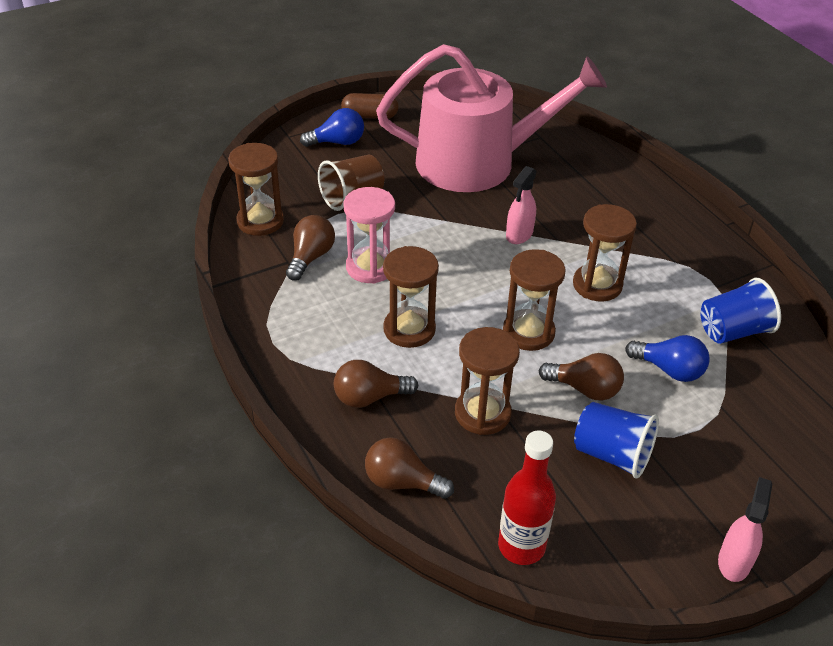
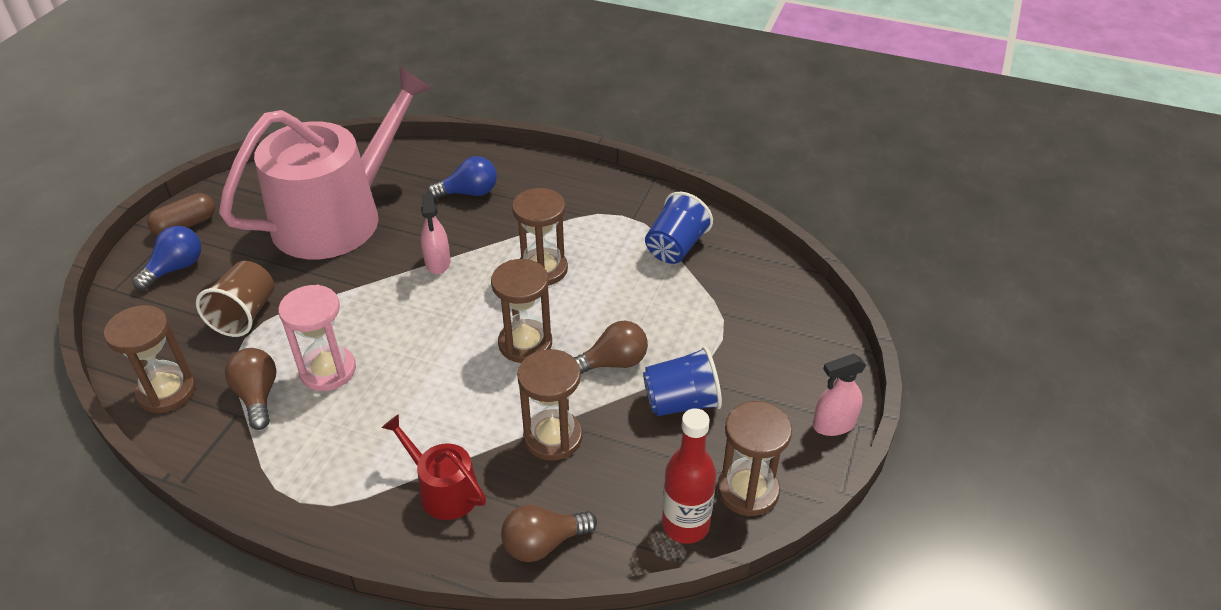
camera: 40 degrees left, 0 degrees up
brown light bulb [334,360,418,408] -> red watering can [382,414,486,520]
brown hourglass [383,246,439,348] -> brown hourglass moved to [717,401,792,516]
blue light bulb [625,335,710,382] -> blue light bulb moved to [427,156,497,199]
pink spray bottle [718,477,772,582] -> pink spray bottle turned 90 degrees counterclockwise [813,354,866,436]

